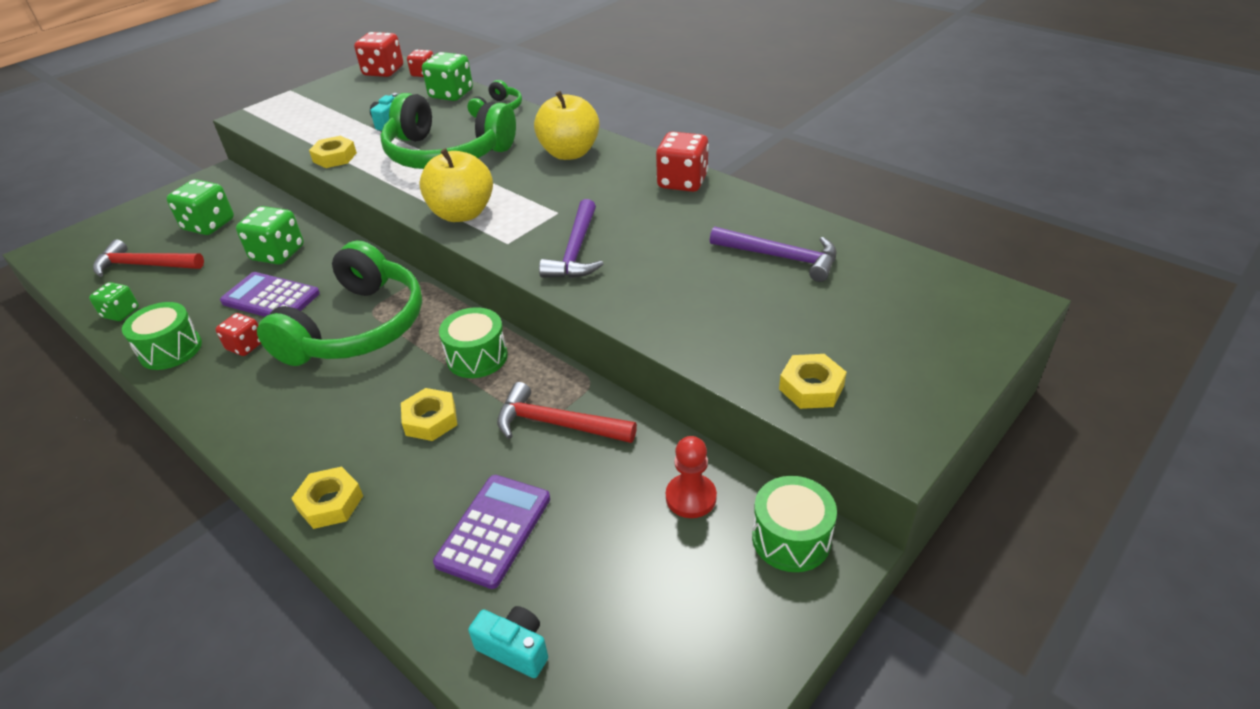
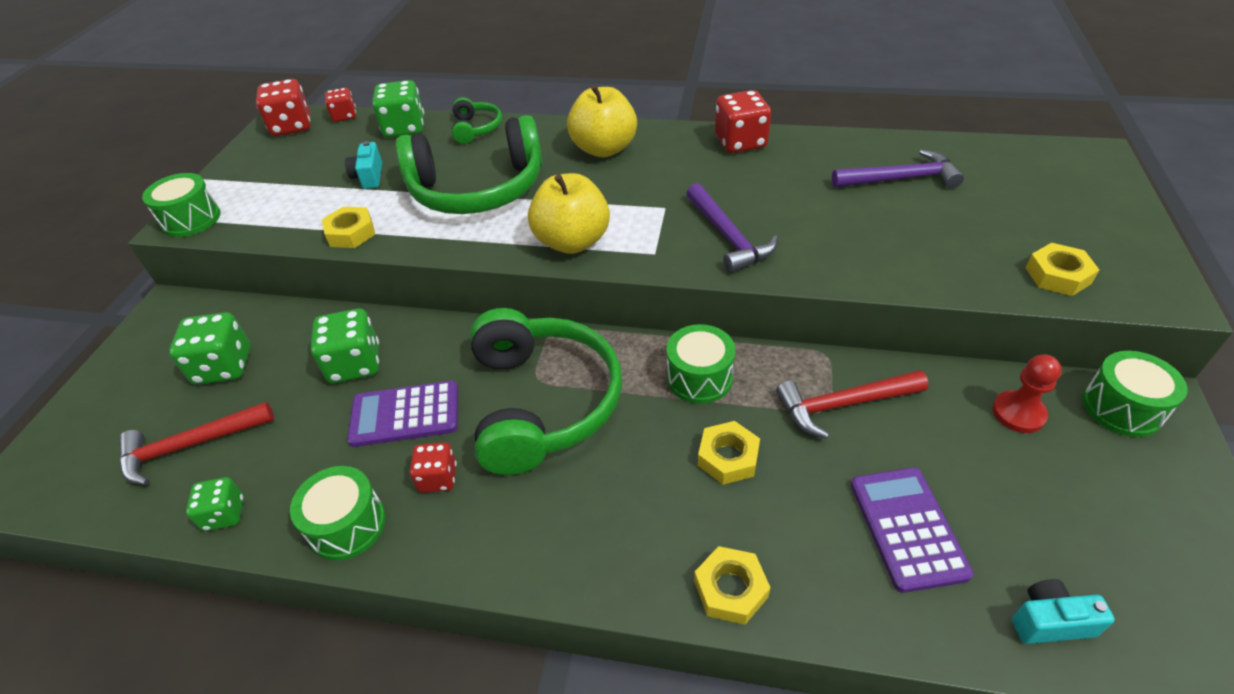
camera: 30 degrees left, 5 degrees up
none -> green drum [142,173,221,237]

